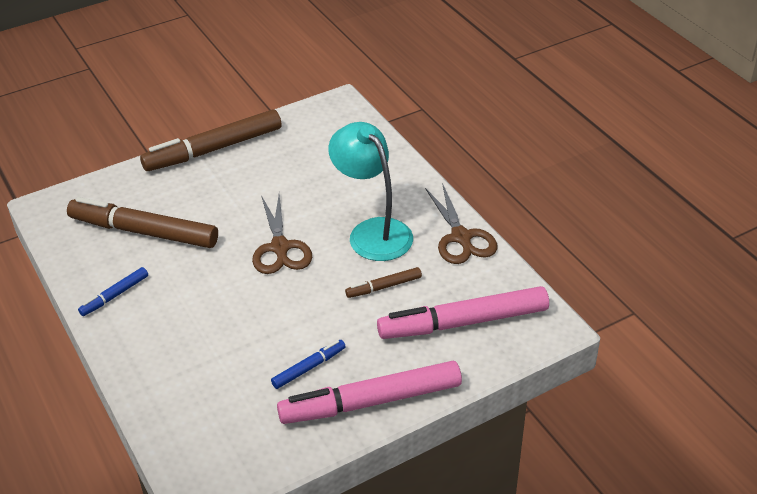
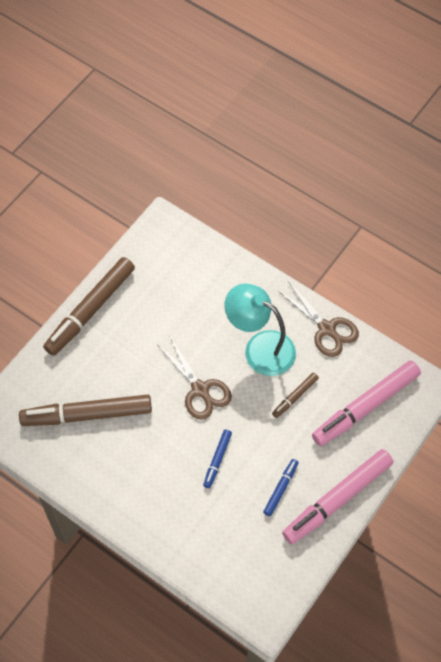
camera: 25 degrees left, 20 degrees up
blue marker [78,267,148,316] -> blue marker moved to [203,429,232,488]

